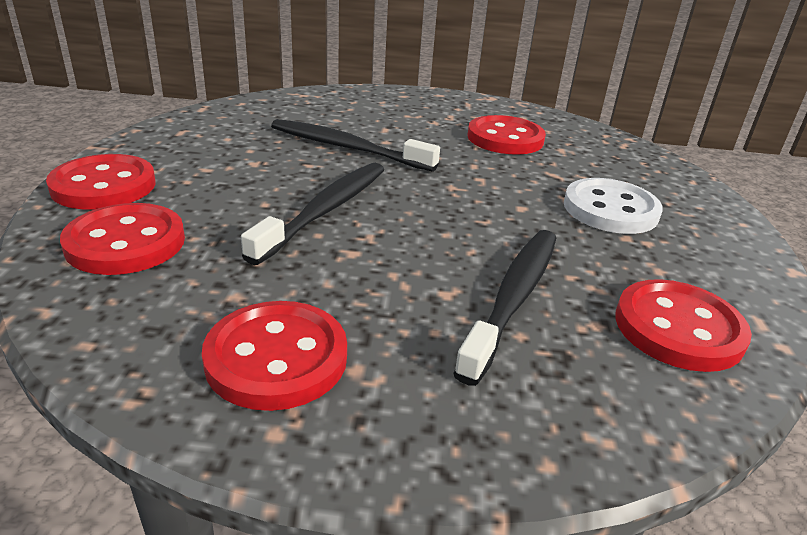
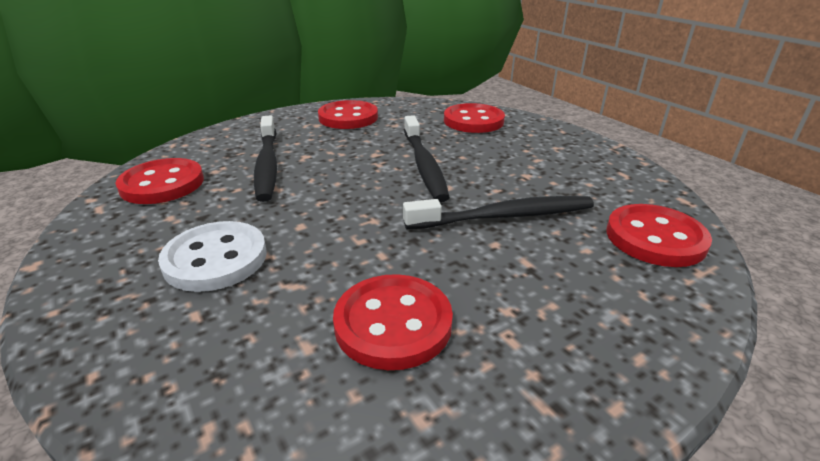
camera: 145 degrees right, 0 degrees up
red button [46,154,156,210] -> red button moved to [606,204,712,267]

